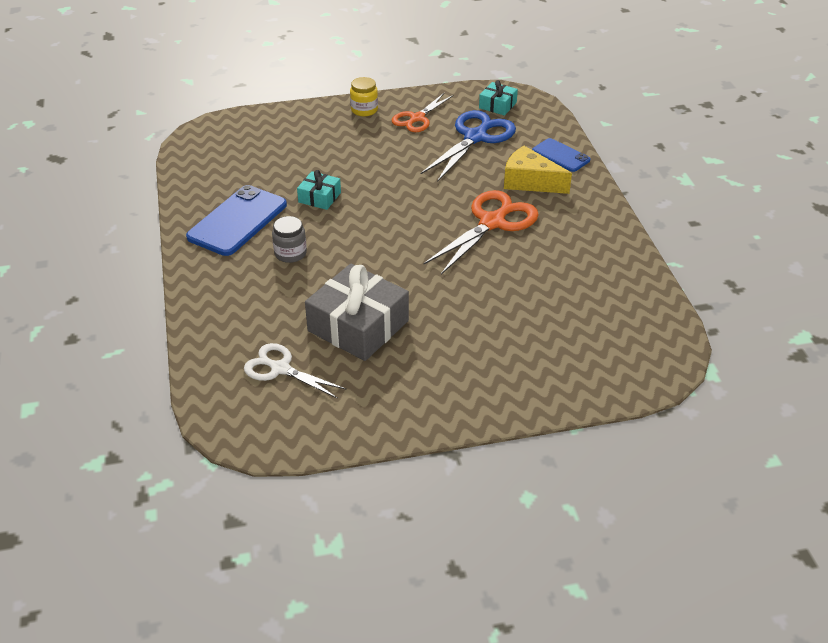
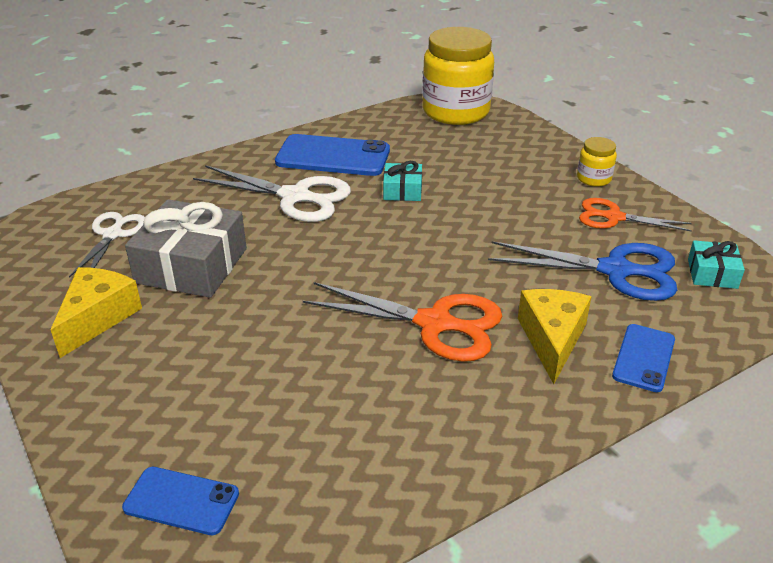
camera: 70 degrees right, 5 degrees down
grey jar [272,216,307,263] -> white scissors [193,165,351,222]
none -> yellow cheese [51,267,142,358]
none -> blue phone [122,467,239,535]
none -> yellow jar [422,27,494,125]

